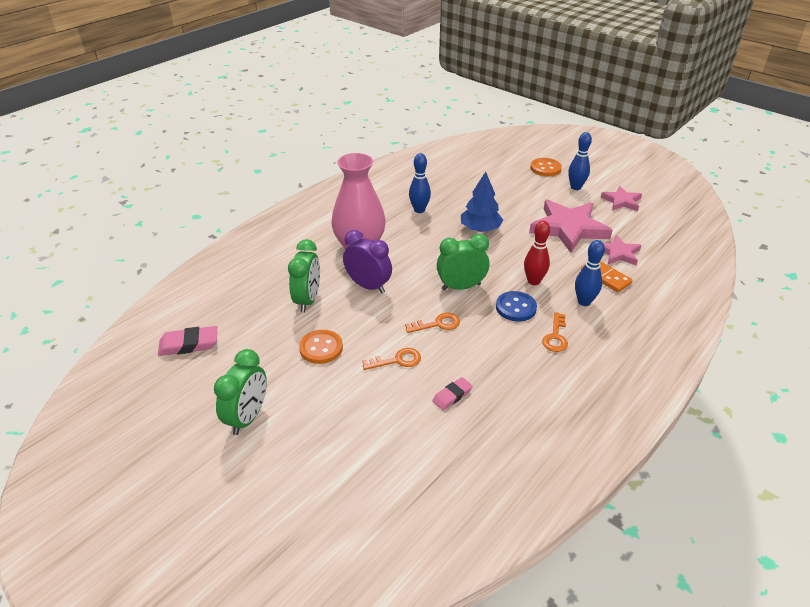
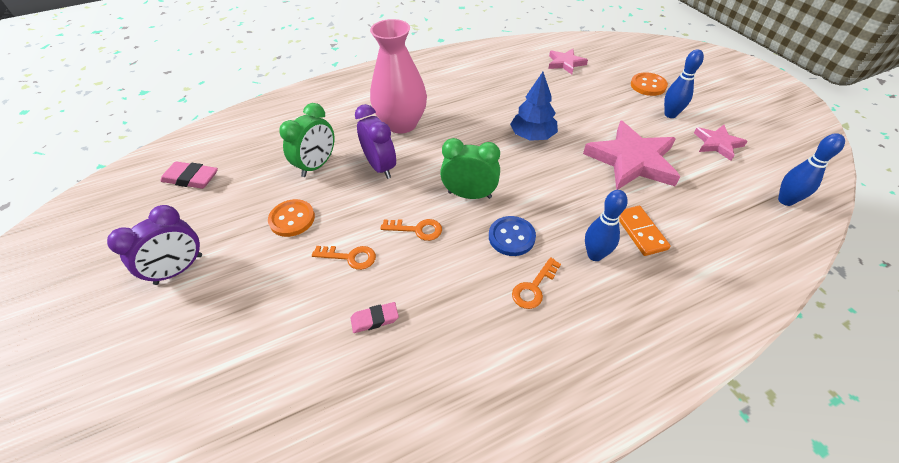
camera: 25 degrees right, 10 degrees up
green clock [214,349,267,435] -> purple clock [107,205,202,285]
blue bowling pin [409,153,431,213] -> blue bowling pin moved to [778,133,845,206]
red bowling pin [524,220,550,285] -> none
pink star [603,235,641,266] -> pink star moved to [548,49,588,74]

